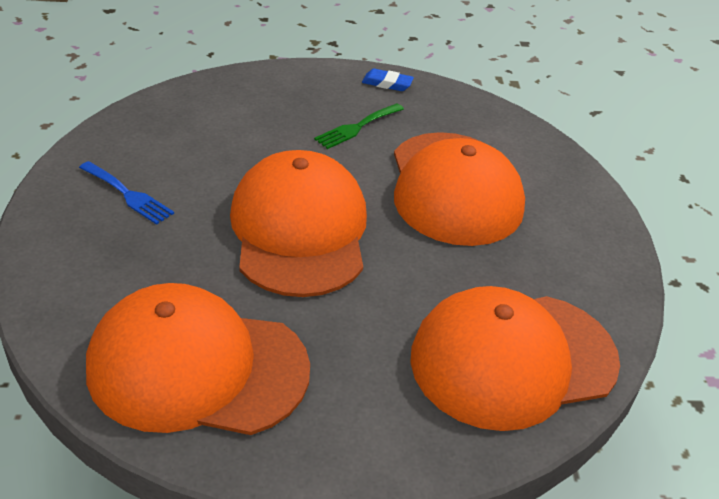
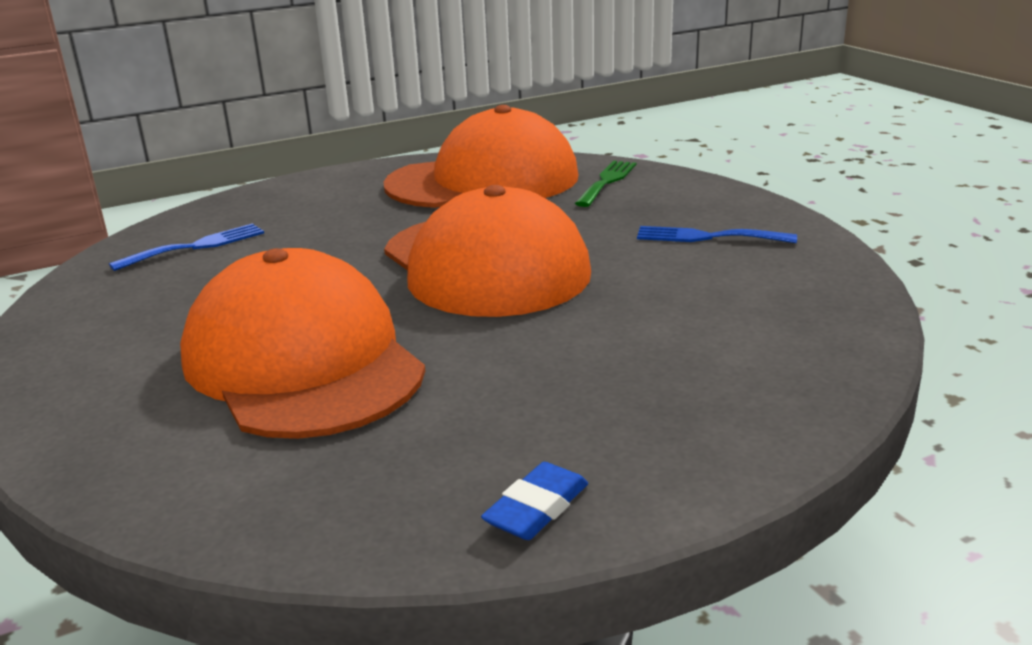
camera: 160 degrees right, 15 degrees down
green fork [314,103,404,149] -> green fork moved to [575,161,636,207]
blue eraser [362,69,414,91] -> blue eraser turned 45 degrees counterclockwise [481,462,588,540]
orange cap [410,286,620,431] -> blue fork [109,223,264,271]

